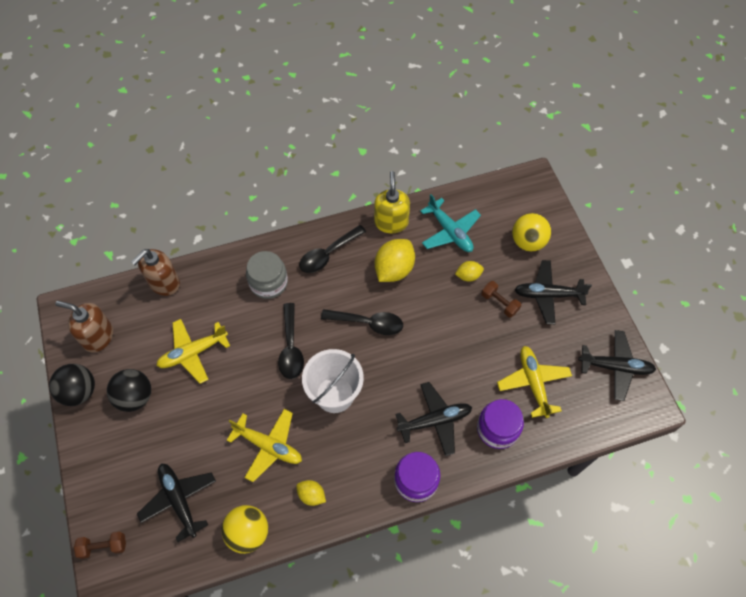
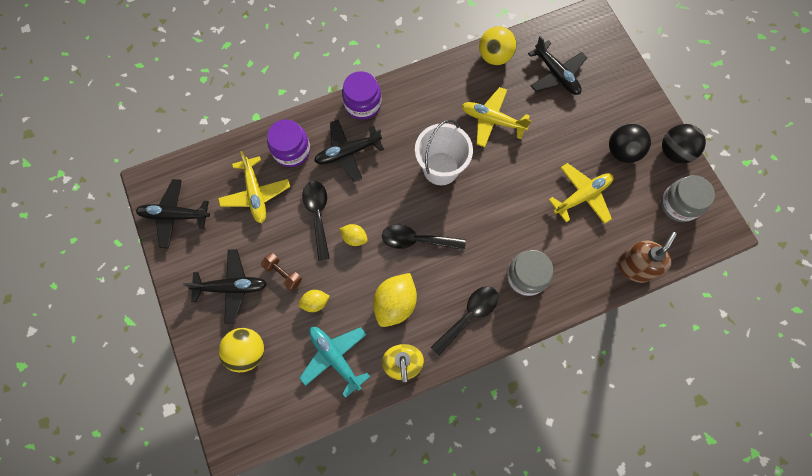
camera: 175 degrees right, 10 degrees up
brown soap dispenser [55,301,113,352] -> grey jar [661,175,715,222]
brown dumbbell [74,532,126,559] -> none
black spoon [278,303,304,379] -> black spoon moved to [302,181,330,261]
yellow lemon [296,480,326,506] -> yellow lemon moved to [340,224,368,246]

